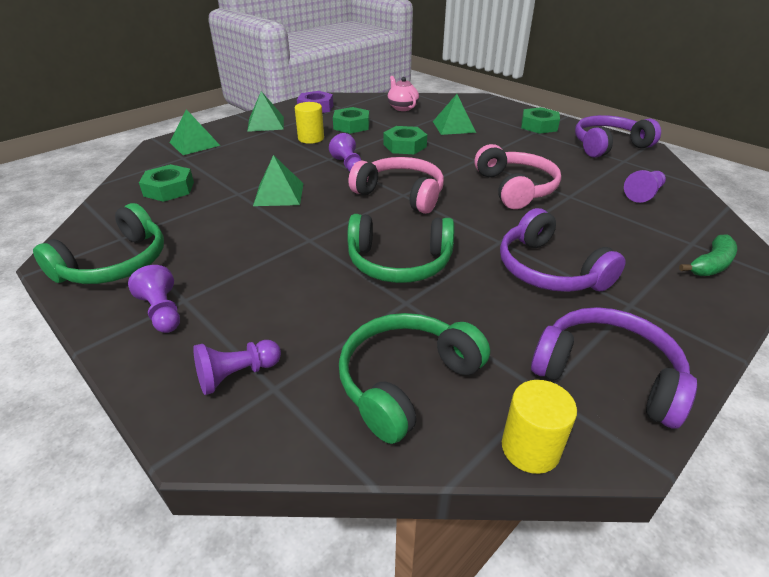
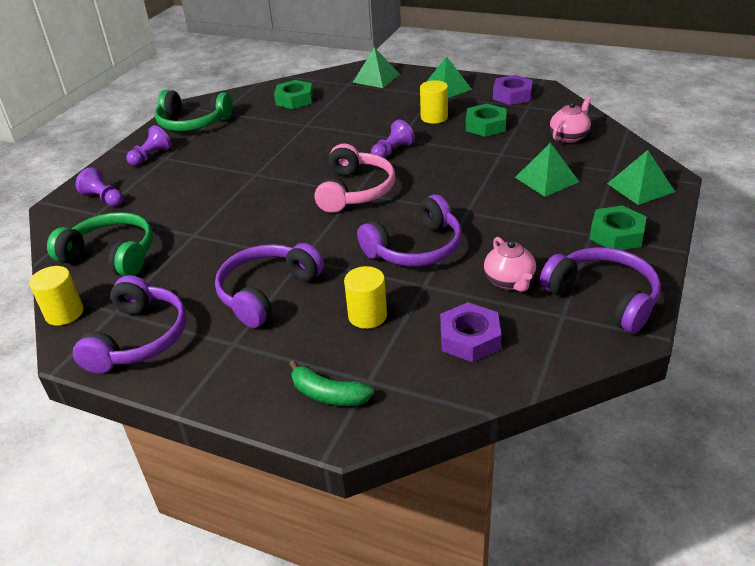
camera: 70 degrees right, 0 degrees up
green pyramid [253,155,304,206] -> green pyramid moved to [607,150,675,205]
green headphones [347,214,454,283] -> none
green nut [384,126,427,154] -> none
pink headphones [474,144,561,209] -> purple headphones [357,194,462,266]
purple pawn [624,170,666,203] -> purple nut [440,302,501,362]
none -> yellow cylinder [344,266,387,329]
none -> pink teapot [484,237,536,292]

